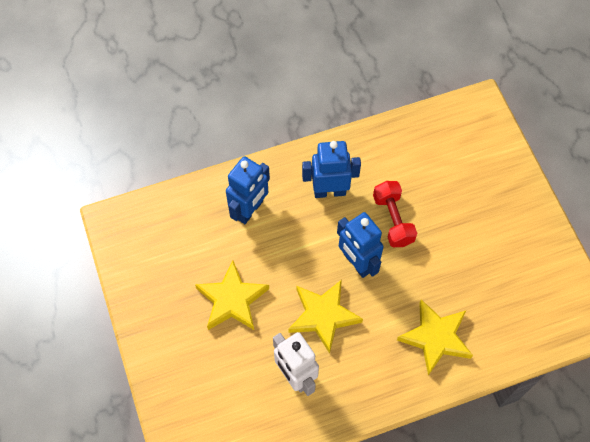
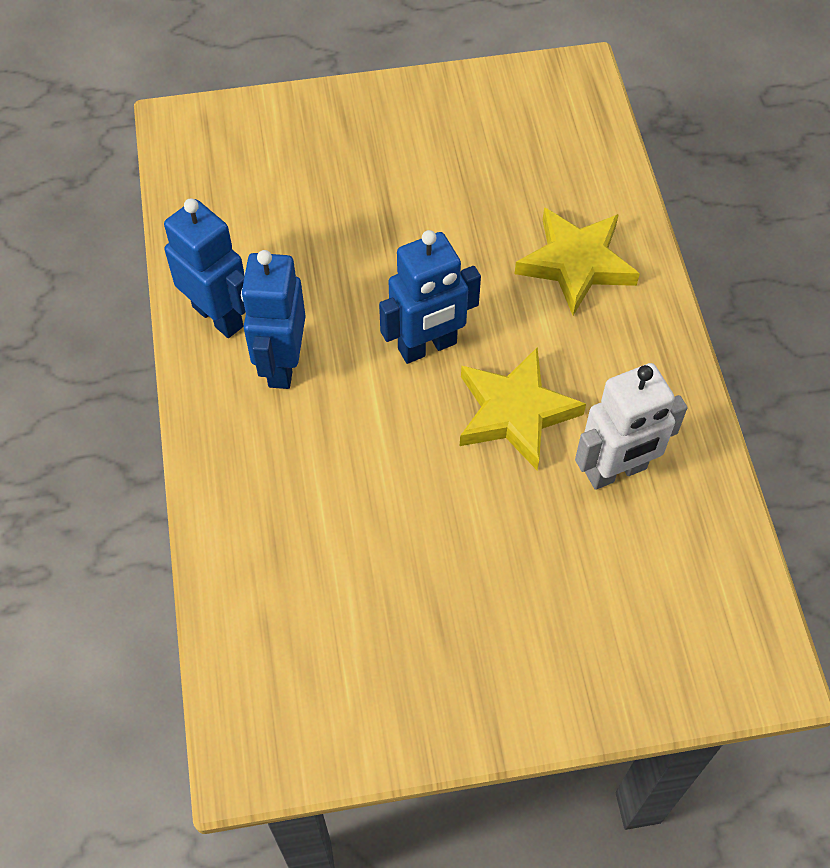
camera: 80 degrees left, 5 degrees down
yellow star [195,260,269,330] -> none
blue robot [226,156,270,224] -> blue robot moved to [164,198,246,338]
red dumbbell [373,181,417,247] -> none

